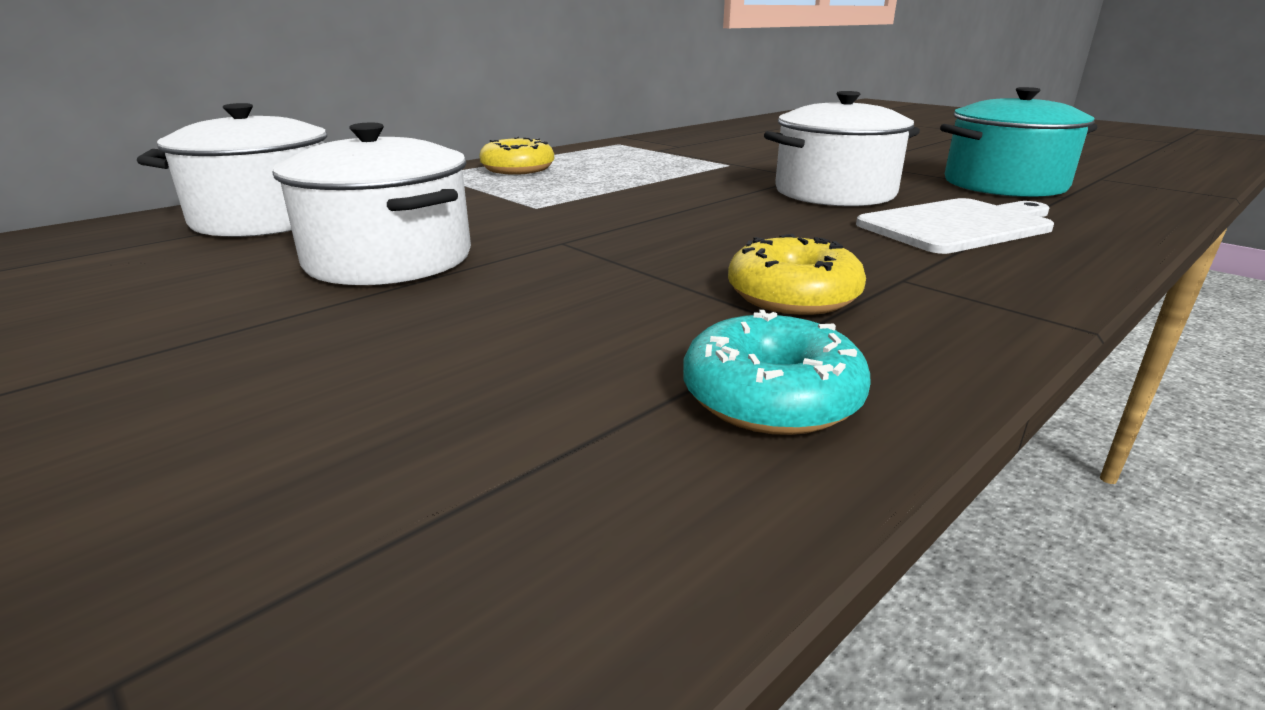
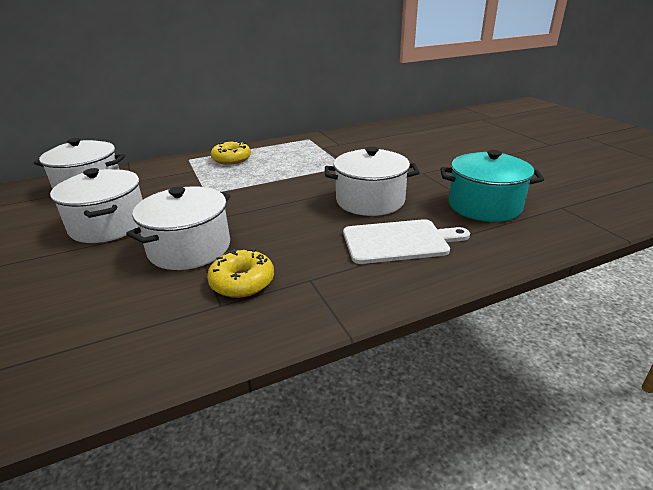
camera: 20 degrees right, 5 degrees up
turquoise donut [683,310,871,435] -> none
none -> white pot [126,186,230,270]

